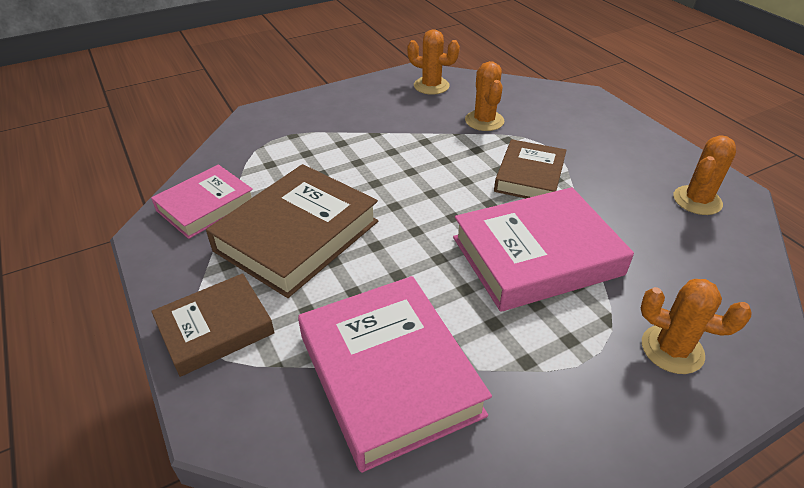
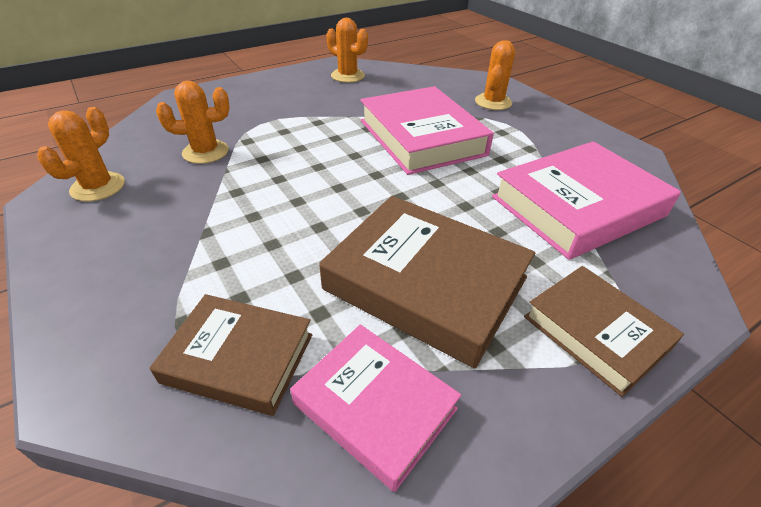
camera: 95 degrees left, 0 degrees up
brown book [494,139,567,198] -> brown book moved to [150,294,312,416]

